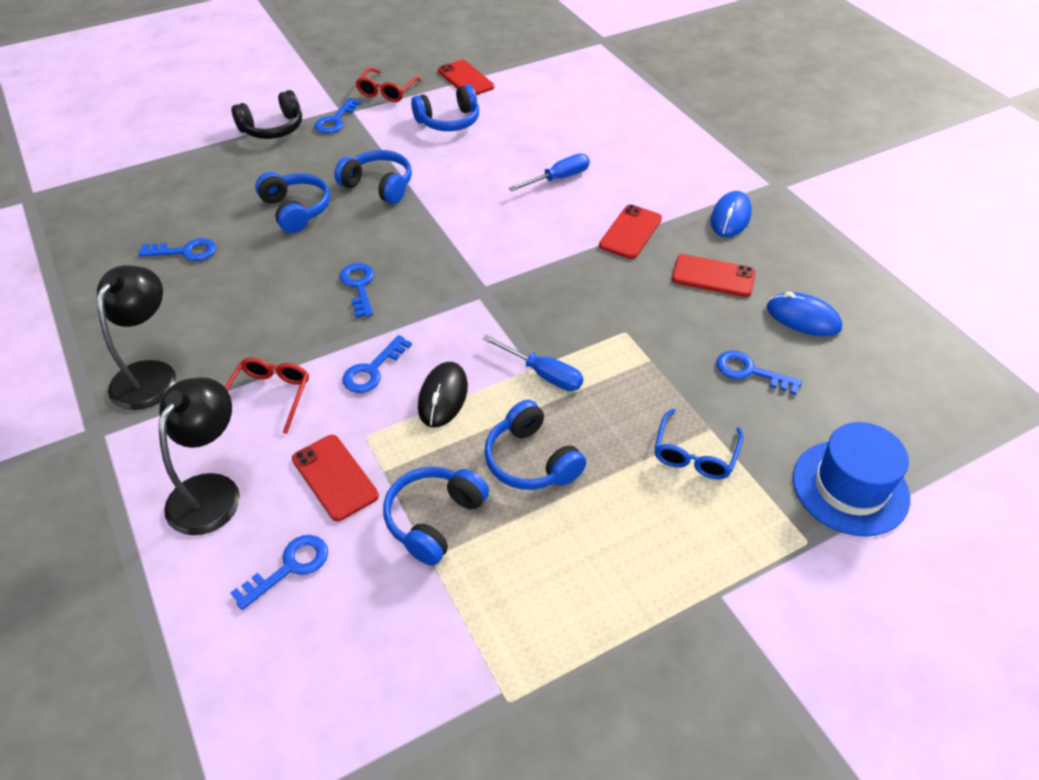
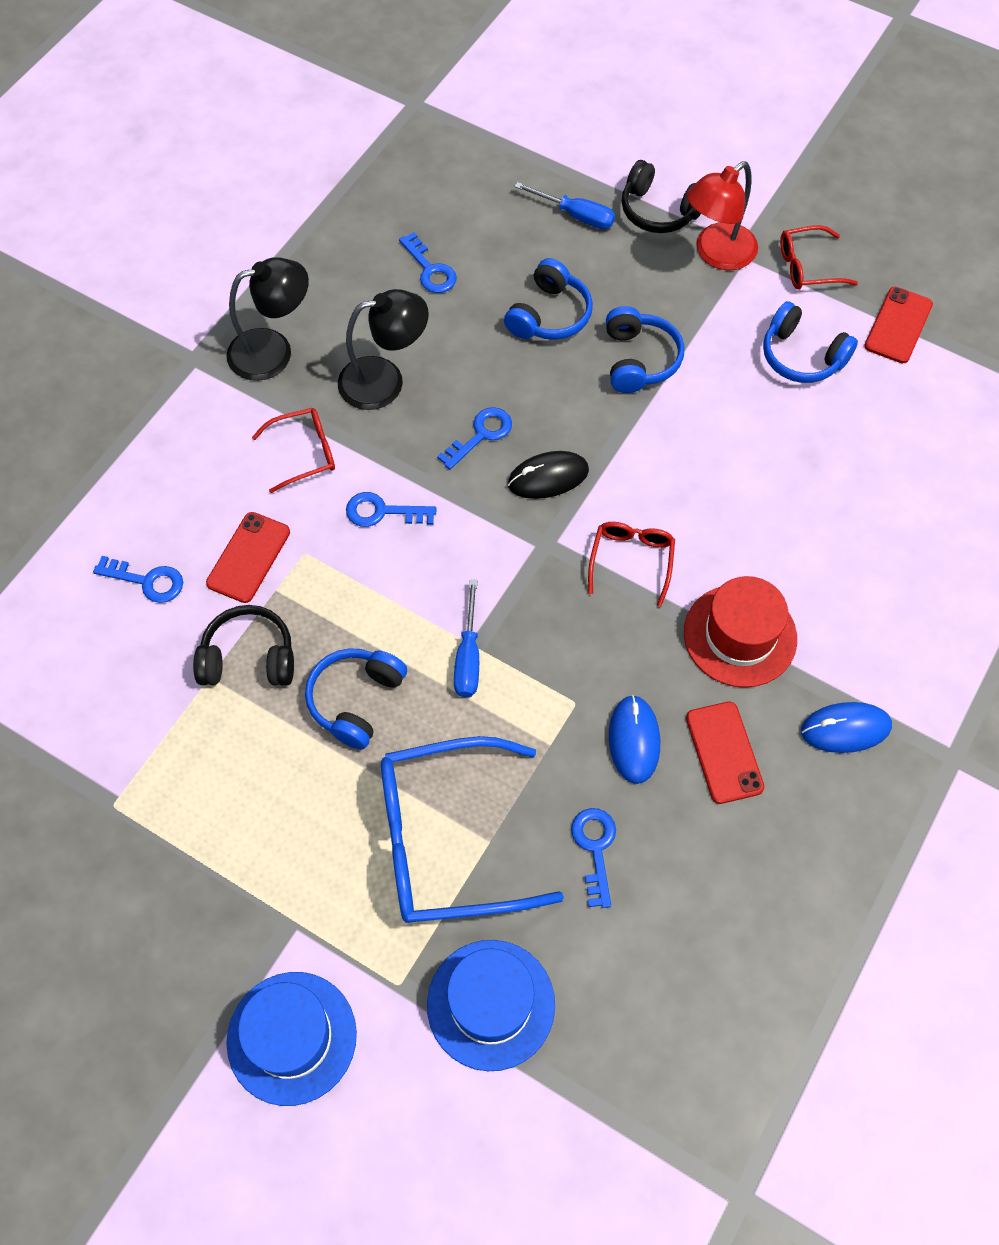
camera: 60 degrees right, 15 degrees up
black lamp [159,377,240,535] -> black lamp moved to [338,289,429,410]
blue key [315,98,361,134] -> red lamp [687,162,758,270]
blue headphones [383,466,489,566] -> black headphones [193,605,294,686]
black mouse [418,362,468,427] -> black mouse moved to [508,451,589,499]
blue screwdriver [509,154,590,191] -> blue screwdriver moved to [514,182,615,229]
red phone [599,205,662,259] -> red hat [684,576,797,688]
blue glasses [654,409,744,479] -> blue glasses [381,736,564,923], size x2.01
blue mouse [767,292,842,336] -> blue mouse moved to [609,695,660,784]
none -> blue hat [226,972,357,1106]
none -> red glasses [588,522,675,607]

